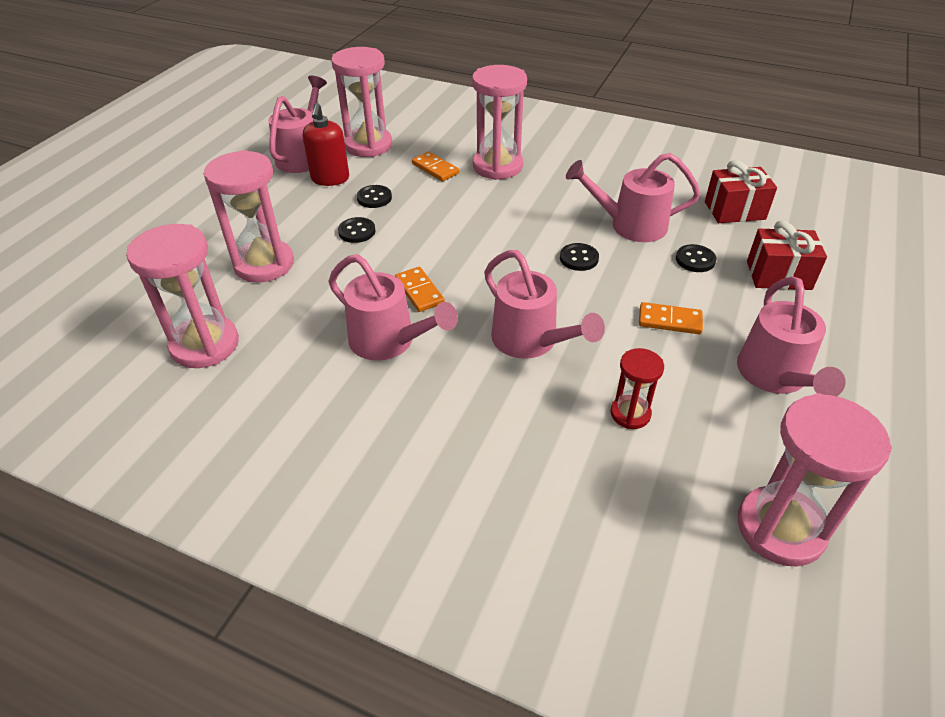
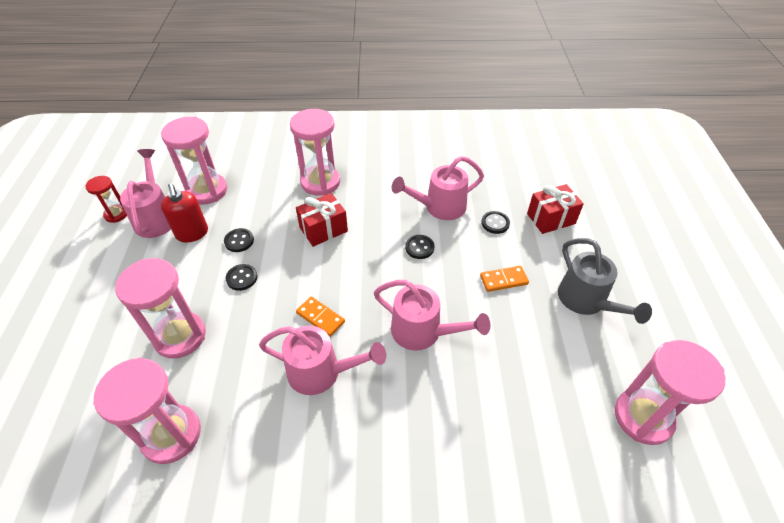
camera: 25 degrees left, 5 degrees up
orange domino [412,152,459,181] -> none
red hourglass [610,348,664,429] -> red hourglass moved to [86,176,127,223]
red gift [705,160,777,223] -> red gift moved to [296,193,348,247]
pink watering can [737,277,846,396] -> grey watering can [558,238,652,324]

